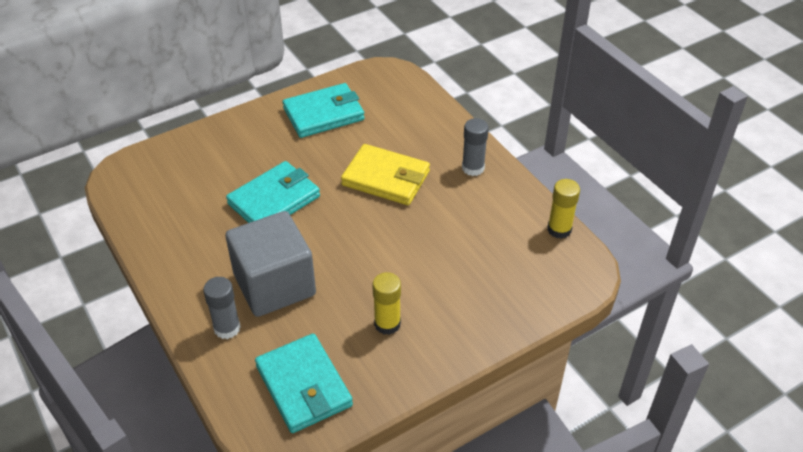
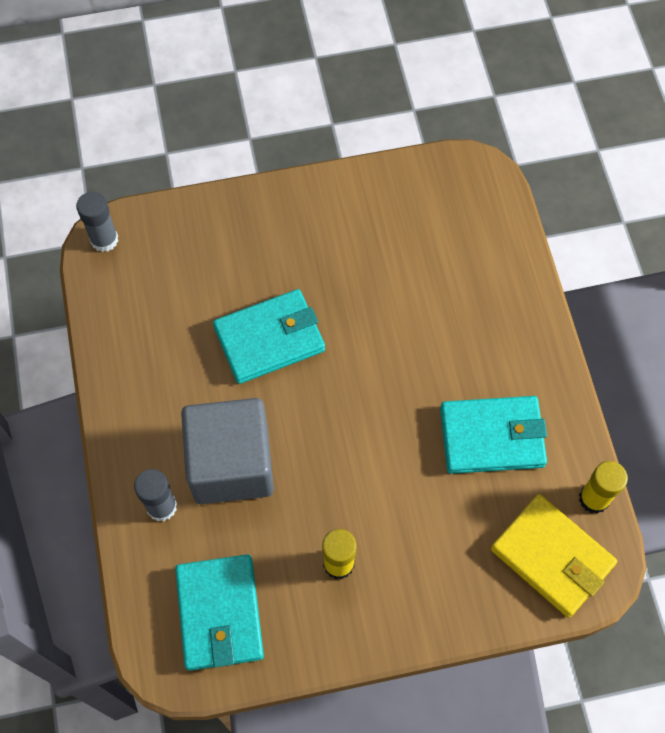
camera: 20 degrees right, 20 degrees up
turquoise wallet [282,83,365,138] -> turquoise wallet moved to [440,396,547,474]
yellow wallet [341,144,430,205] -> yellow wallet moved to [491,494,617,618]
grey glue stick [462,118,489,176] -> grey glue stick moved to [76,192,118,252]

